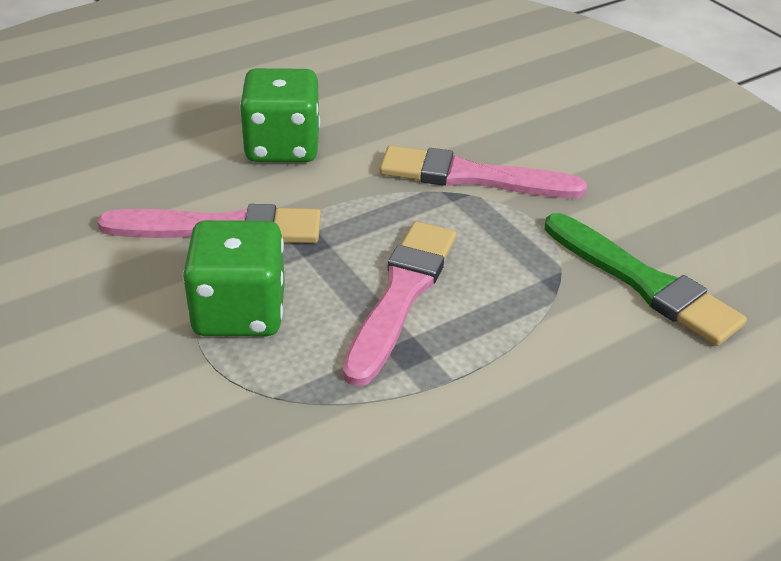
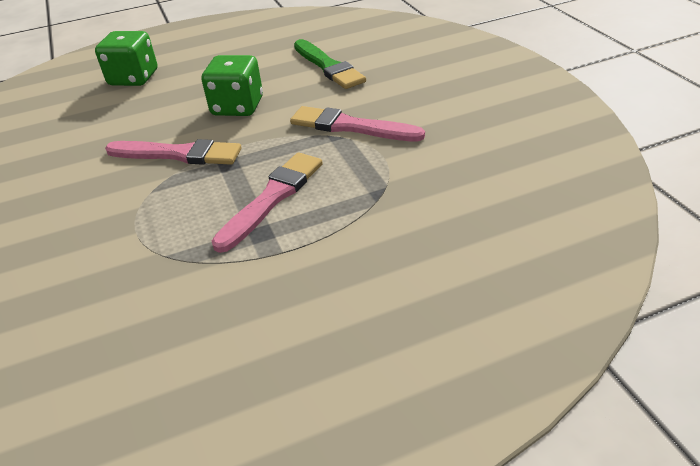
camera: 15 degrees right, 0 degrees up
green dice [183,220,285,336] -> green dice moved to [95,31,157,86]
green brush [545,213,747,346] -> green brush moved to [294,39,366,89]

